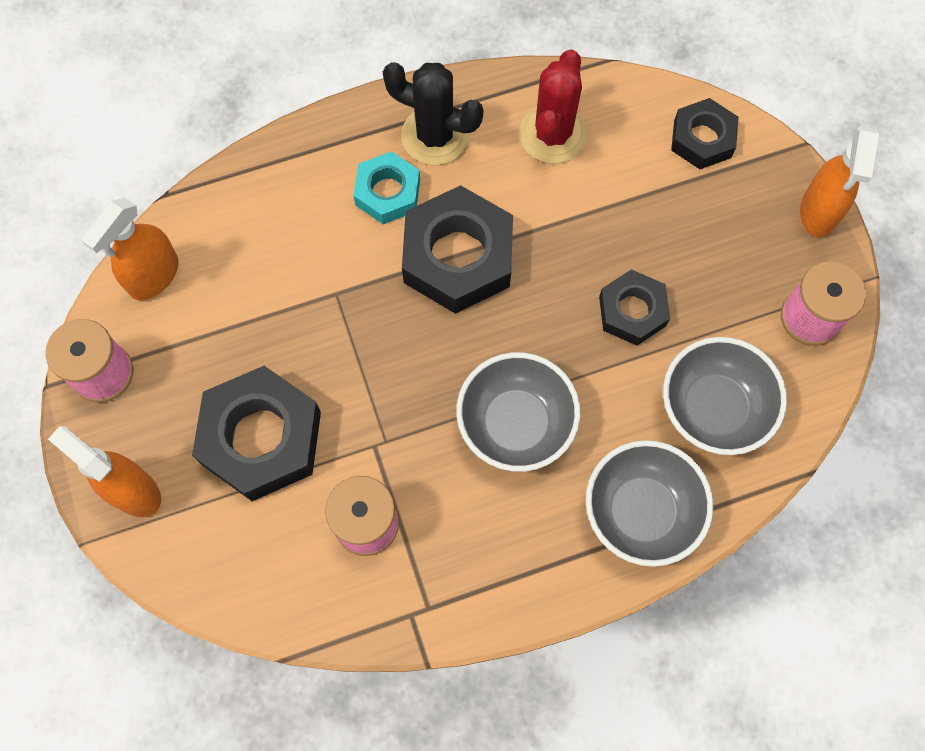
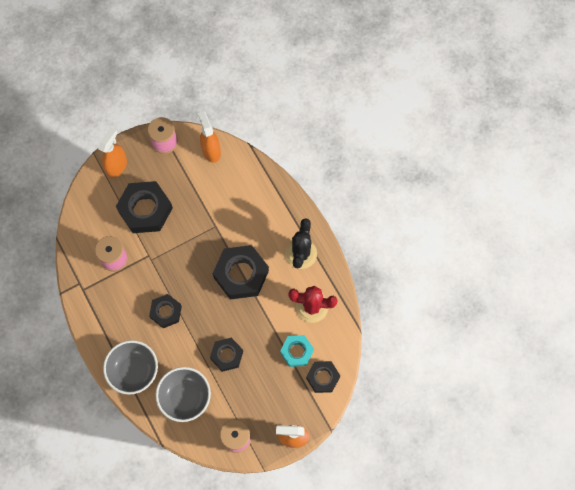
camera: 80 degrees right, 0 degrees up
orange spray bottle [81,197,179,301] -> orange spray bottle turned 45 degrees clockwise [198,111,221,163]
turquoise nut [353,151,420,224] -> turquoise nut moved to [280,335,314,367]
grey bowl [456,352,581,472] -> black nut [149,294,182,328]

